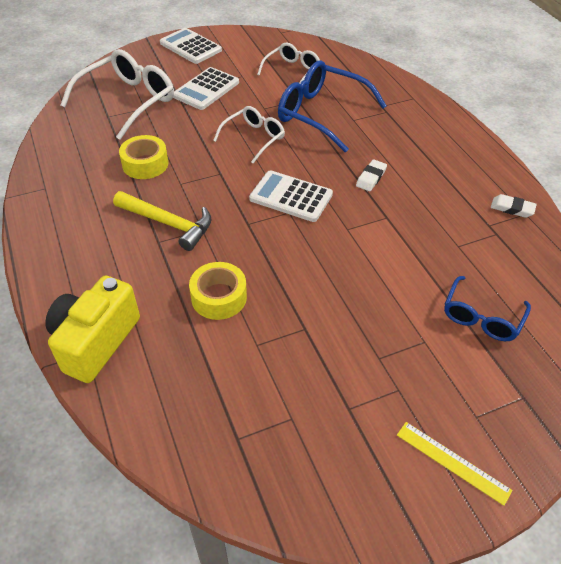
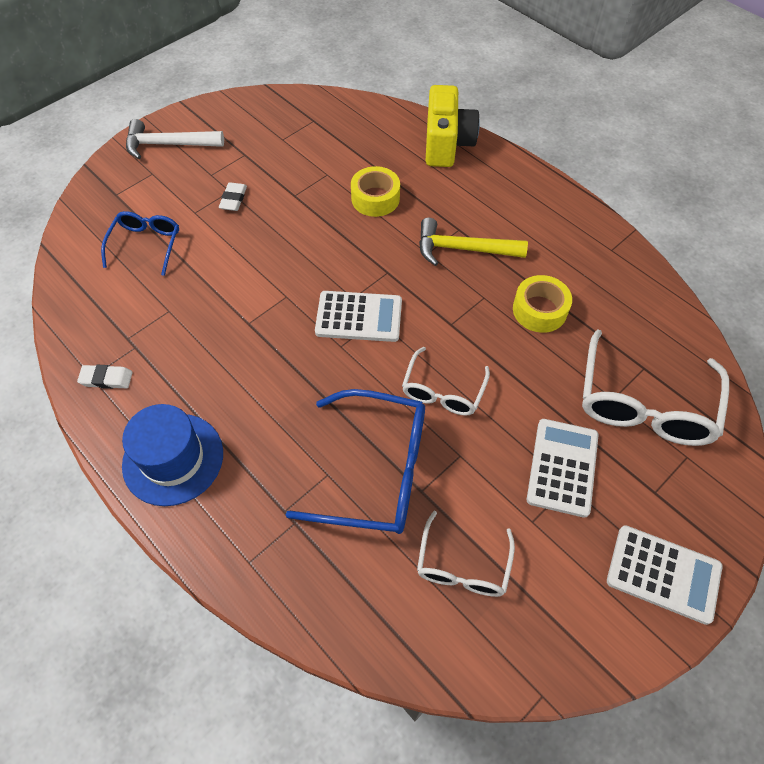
camera: 160 degrees right, 10 degrees up
white eraser [356,159,387,191] -> white eraser moved to [219,182,247,211]
yellow ruler [397,422,513,506] -> white hammer [126,119,224,159]
none -> blue hat [122,404,223,506]

